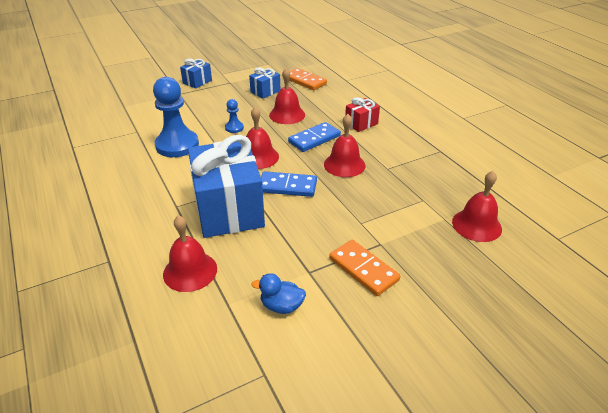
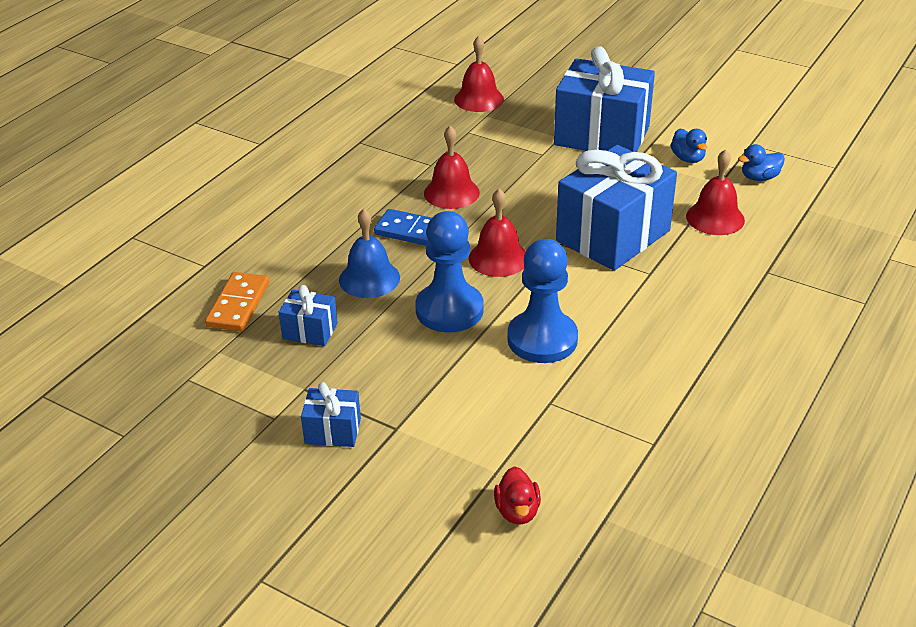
camera: 120 degrees left, 0 degrees up
blue pawn [225,99,244,133] -> blue pawn [415,211,484,332], size x2.18
blue domino [261,171,317,197] -> none
red bell [269,68,305,124] -> blue bell [339,209,400,298]
orange domino [329,240,400,296] -> blue gift [554,46,655,152]
red gift [345,97,380,132] -> none
none -> red duck [494,466,541,525]
none -> blue duck [738,144,785,181]

